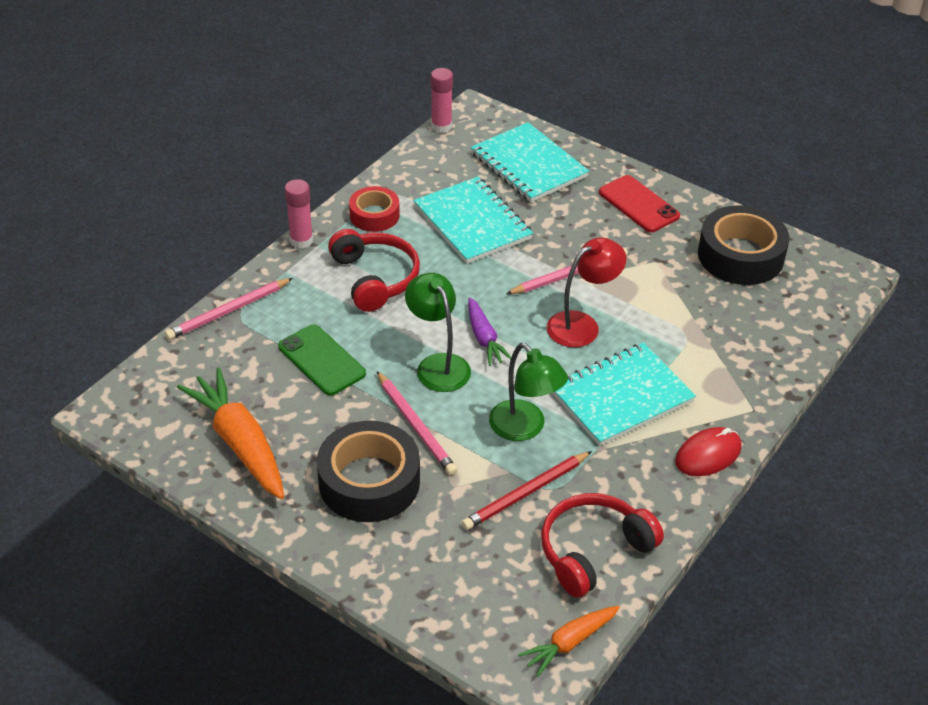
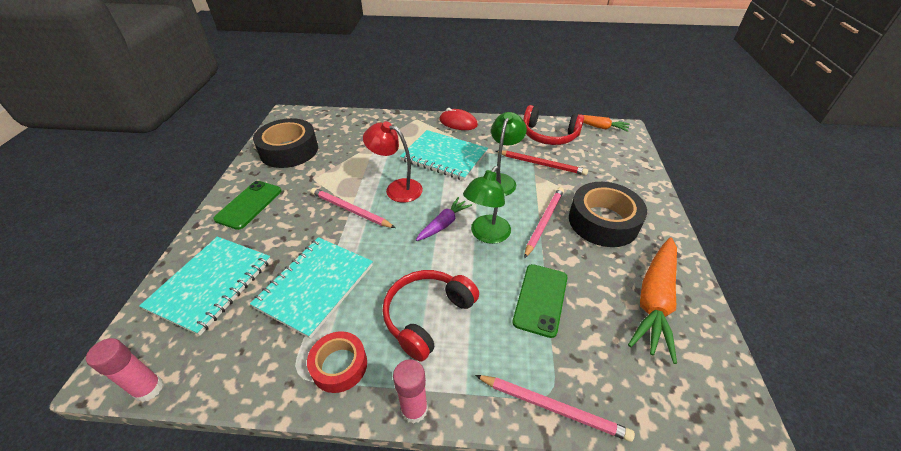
camera: 120 degrees left, 0 degrees up
red phone [599,175,680,232] -> green phone [213,181,282,230]

